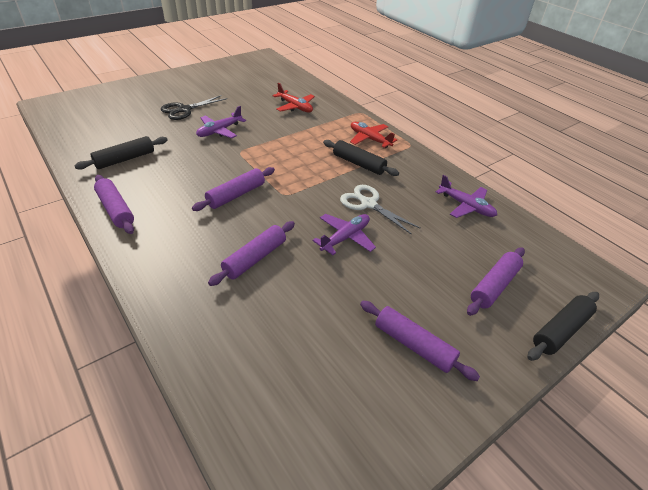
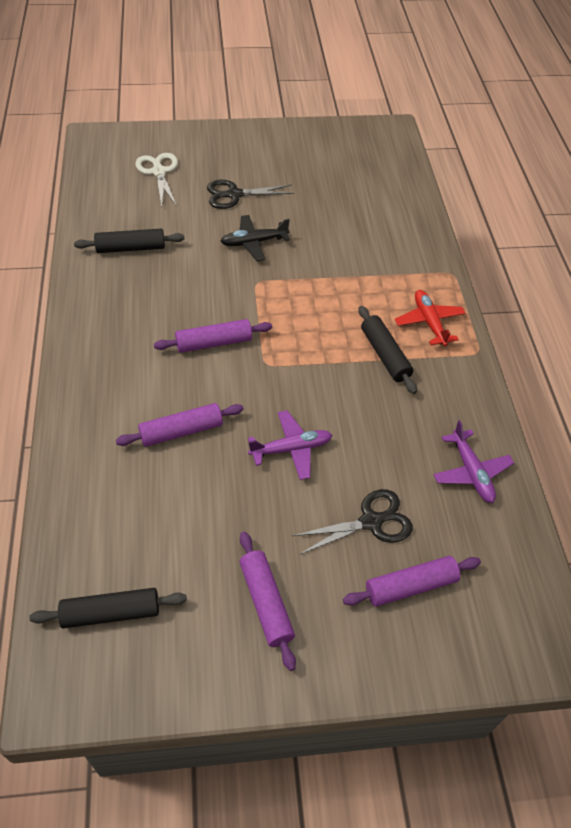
camera: 30 degrees right, 10 degrees up
purple rolling pin [94,175,134,234] -> none
purple plane [196,106,246,138] -> black plane [220,215,290,261]
red plane [272,83,315,113] -> none
white scissors [340,185,420,235] -> white scissors moved to [135,153,178,207]
black rolling pin [528,292,599,361] -> black rolling pin moved to [29,588,187,628]
none -> black scissors [292,489,413,555]

